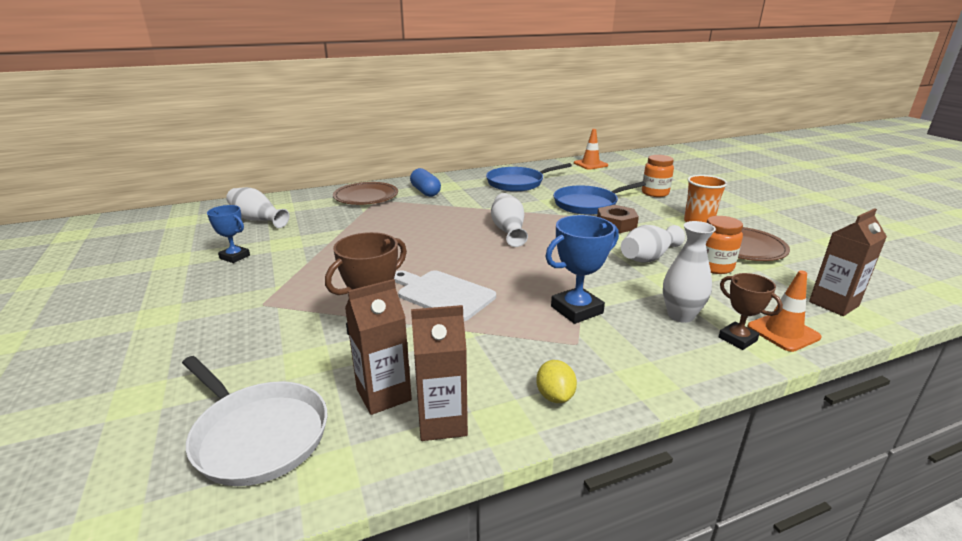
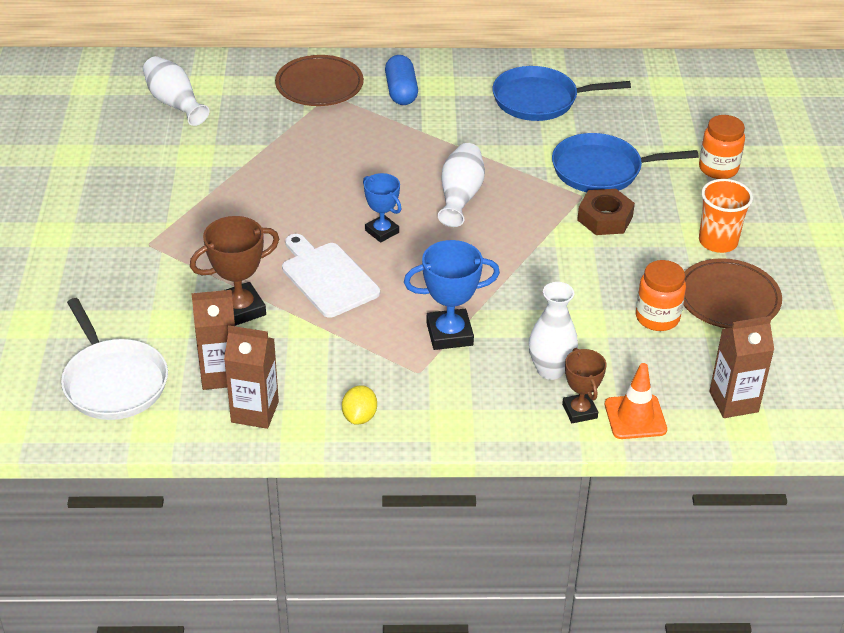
camera: 20 degrees right, 15 degrees up
blue trophy [207,205,250,263] -> blue trophy moved to [363,173,401,243]
orange traffic cone [574,129,608,170] -> none
white vase [621,225,685,263] -> none

